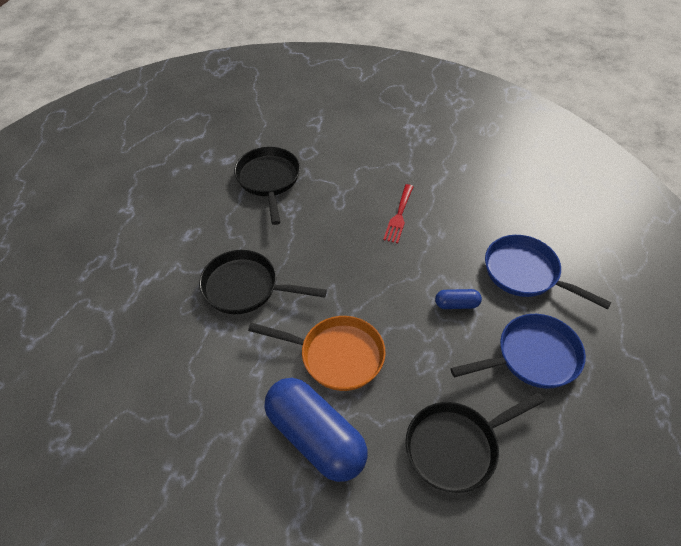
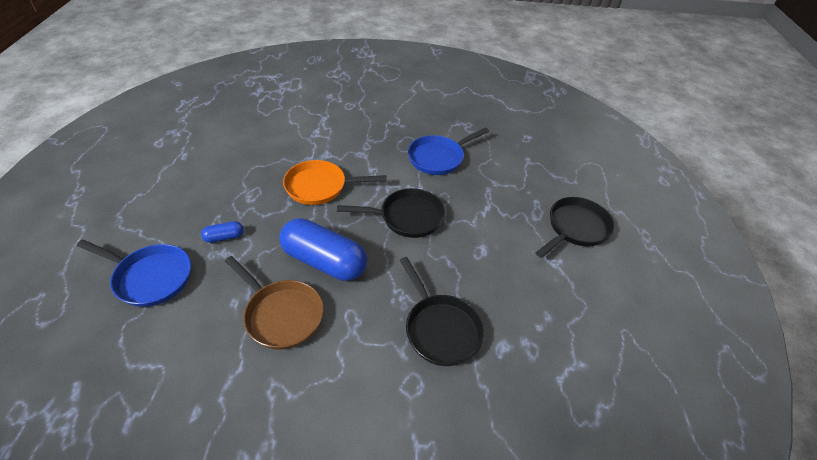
camera: 160 degrees right, 5 degrees down
blue capsule [264,378,368,482] -> blue capsule moved to [279,218,367,281]
red fork [383,184,414,243] -> brown pan [225,256,324,350]
black pan [405,393,545,493] -> black pan moved to [535,197,615,258]
blue pan [451,314,586,389] -> blue pan moved to [408,128,489,175]

